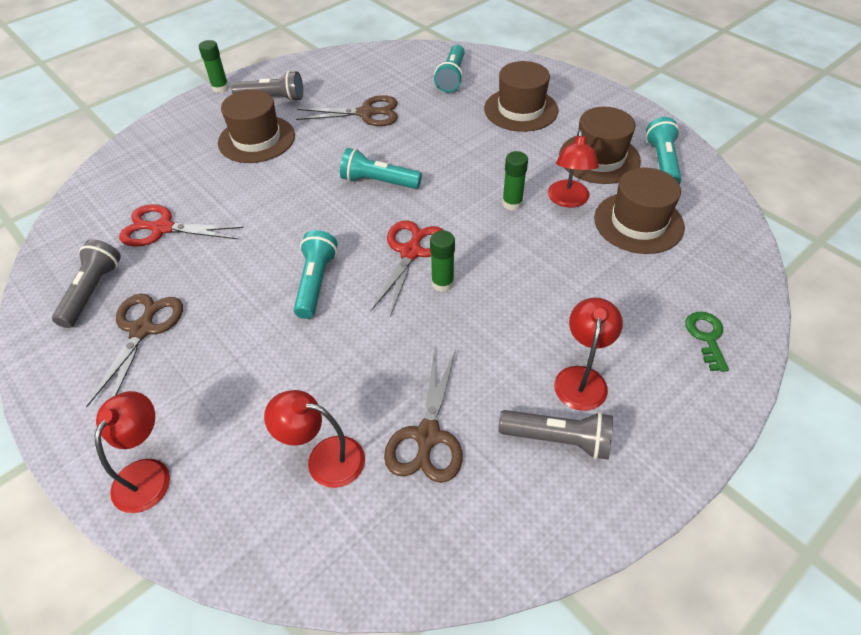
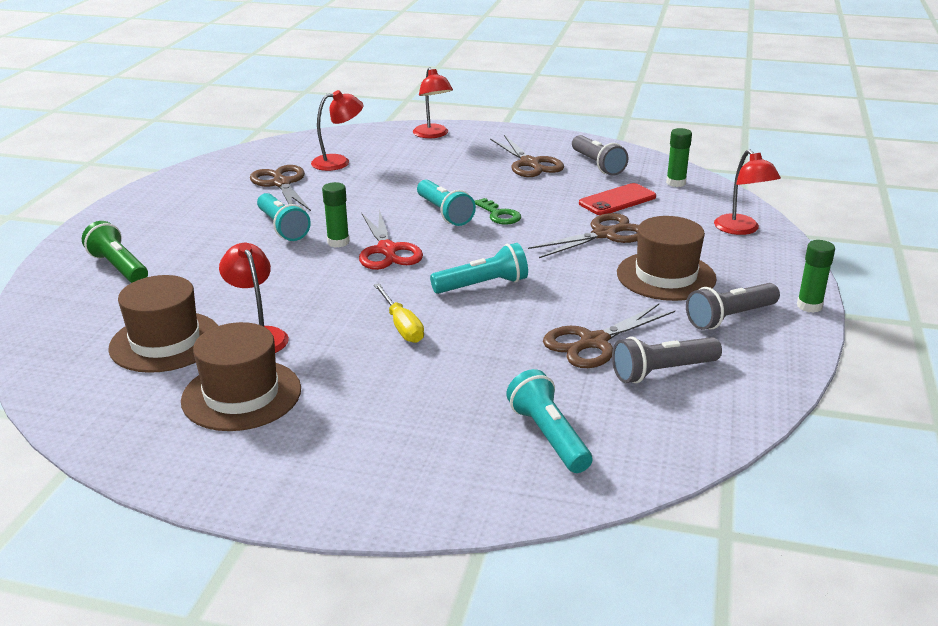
camera: 145 degrees right, 20 degrees down
red scissors [119,204,244,247] -> red phone [579,183,656,215]
brown hat [484,61,558,132] -> none
grey flashlight [498,410,613,460] -> grey flashlight moved to [612,337,722,383]
green glue stick [502,151,528,211] -> green glue stick moved to [666,128,692,187]
red lamp [554,297,623,411] -> red lamp moved to [714,149,781,235]
turquoise flashlight [646,117,681,184] -> turquoise flashlight moved to [257,193,311,241]
green key [685,312,729,372] -> green key moved to [475,198,521,225]
none -> green flashlight [82,221,148,283]
none -> yellow screwdriver [374,283,424,343]
none -> brown scissors [528,213,639,258]

